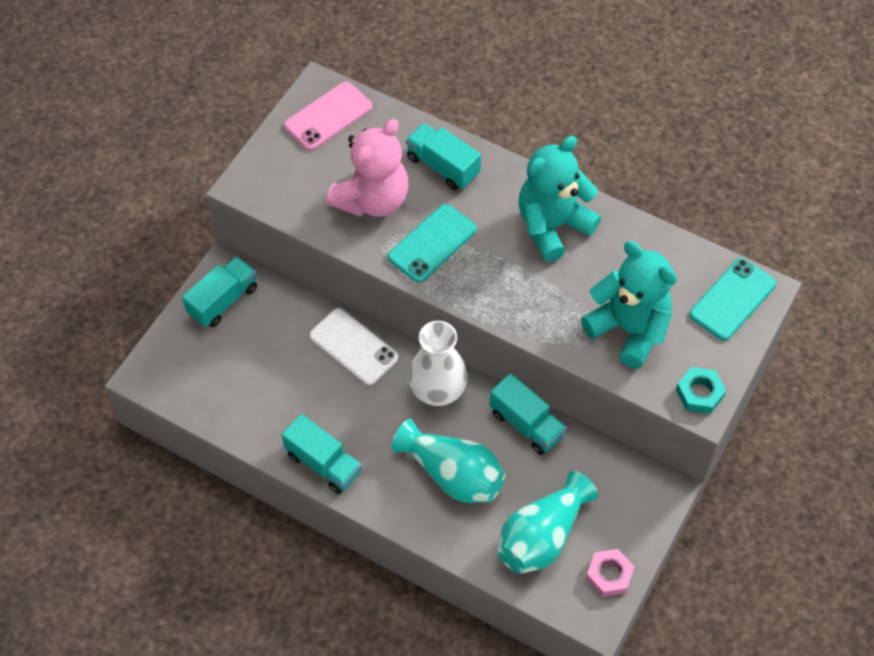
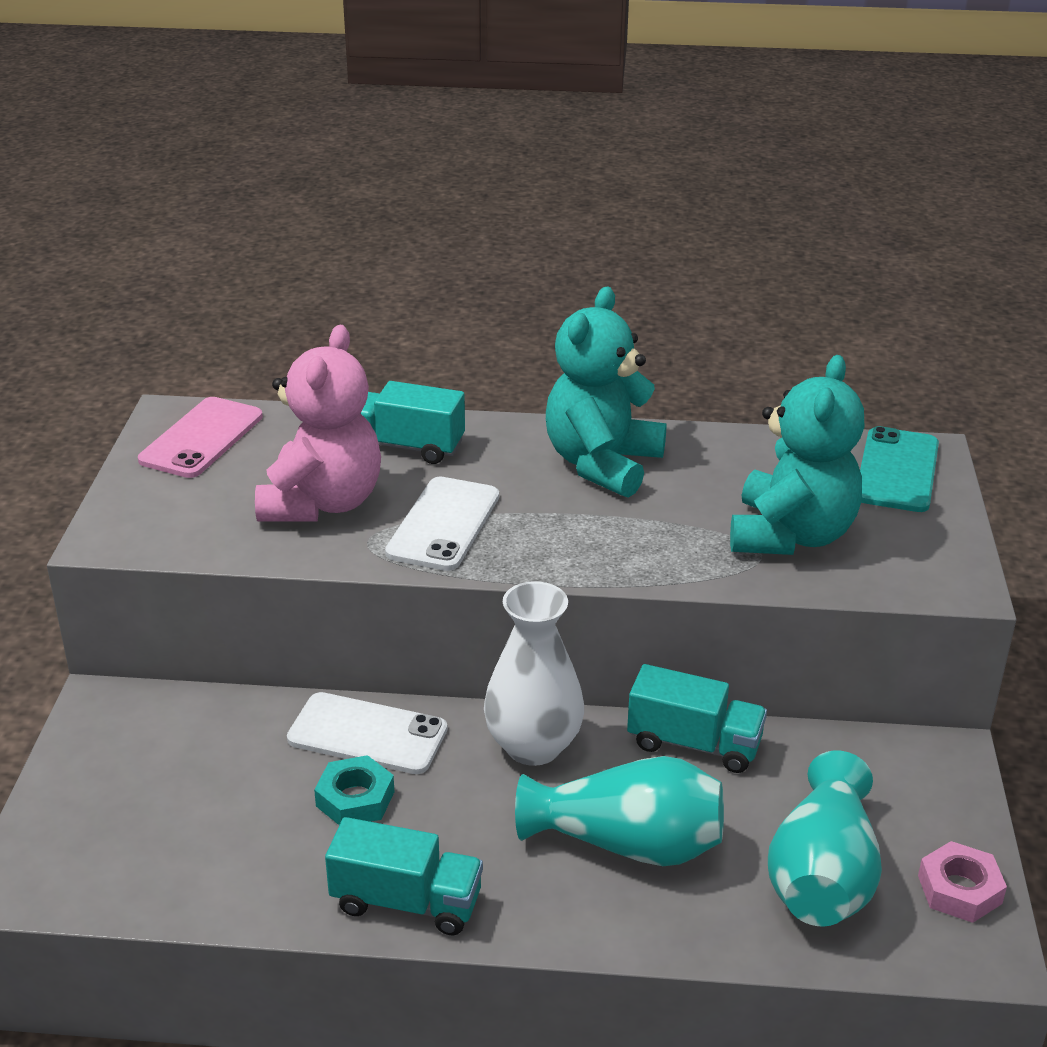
camera: 25 degrees left, 25 degrees down
turquoise truck [182,257,257,327] -> none
turquoise phone [388,204,477,282] -> white phone [385,477,499,571]
turquoise teddy bear [581,241,677,369] -> turquoise teddy bear turned 90 degrees clockwise [730,355,864,555]
turquoise nut [676,367,726,414] -> turquoise nut moved to [314,755,395,825]

